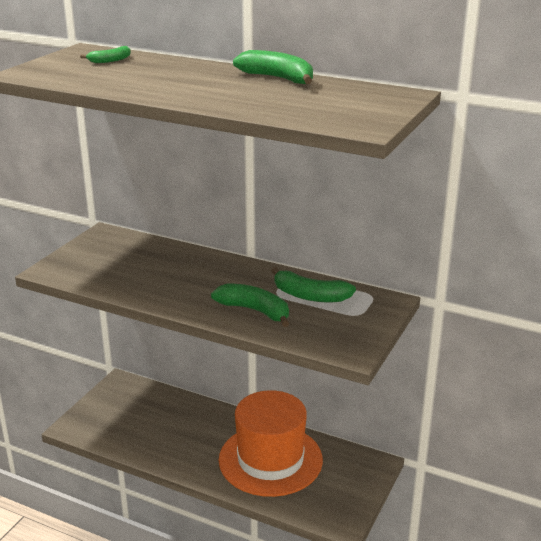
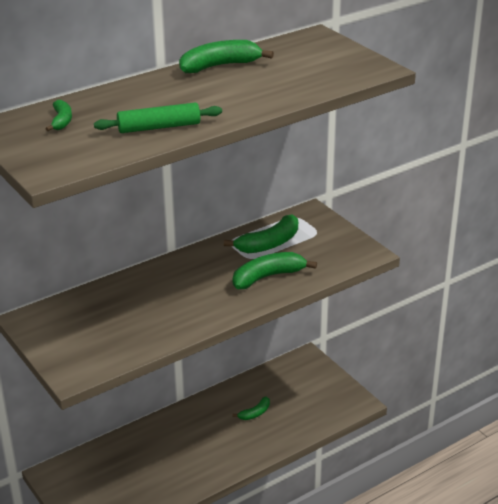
camera: 60 degrees left, 5 degrees up
orange hat [219,390,323,497] -> green banana [232,396,270,420]
none -> green rolling pin [94,102,222,133]

